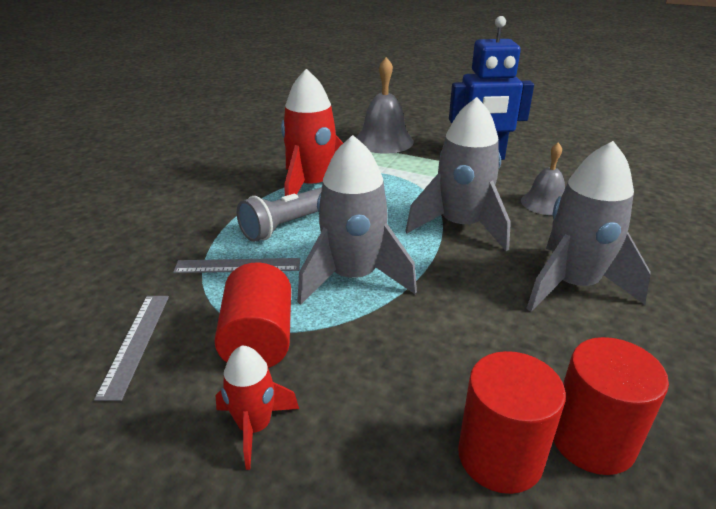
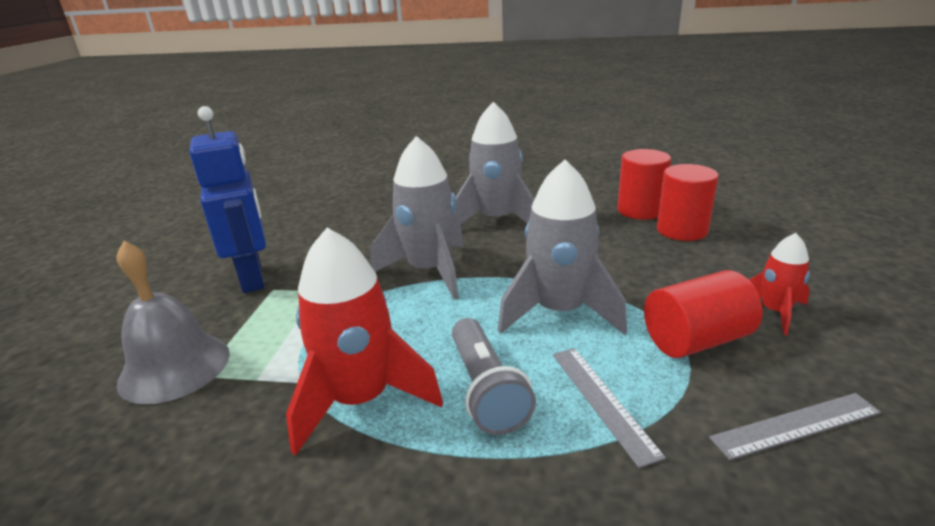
camera: 105 degrees left, 5 degrees down
grey flashlight [237,187,322,242] -> grey flashlight turned 45 degrees clockwise [452,318,536,435]
grey bell [521,142,565,215] -> none

